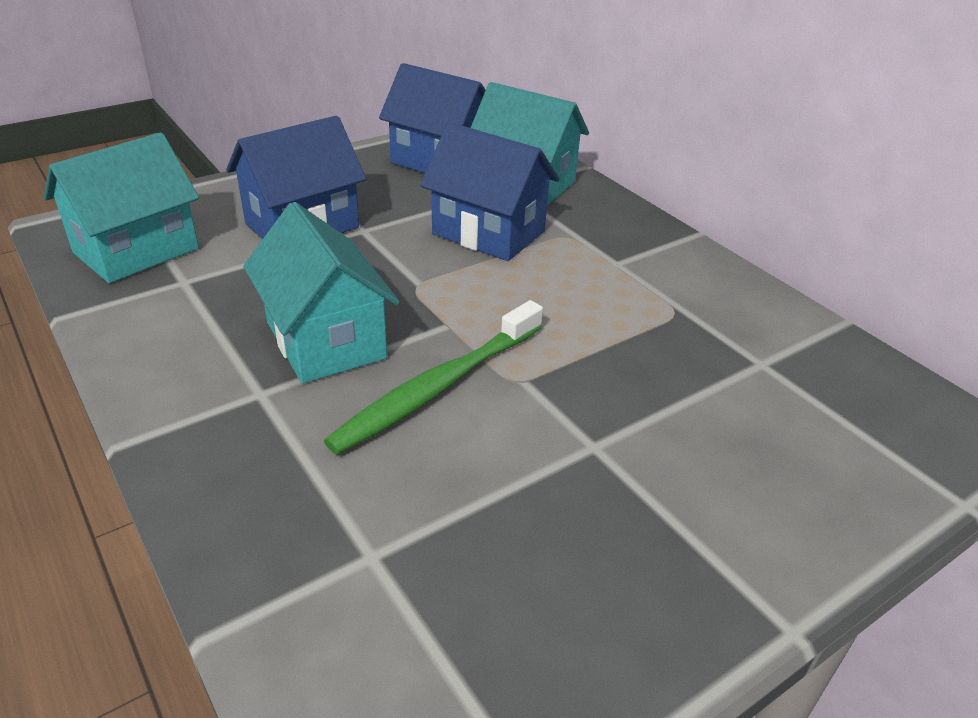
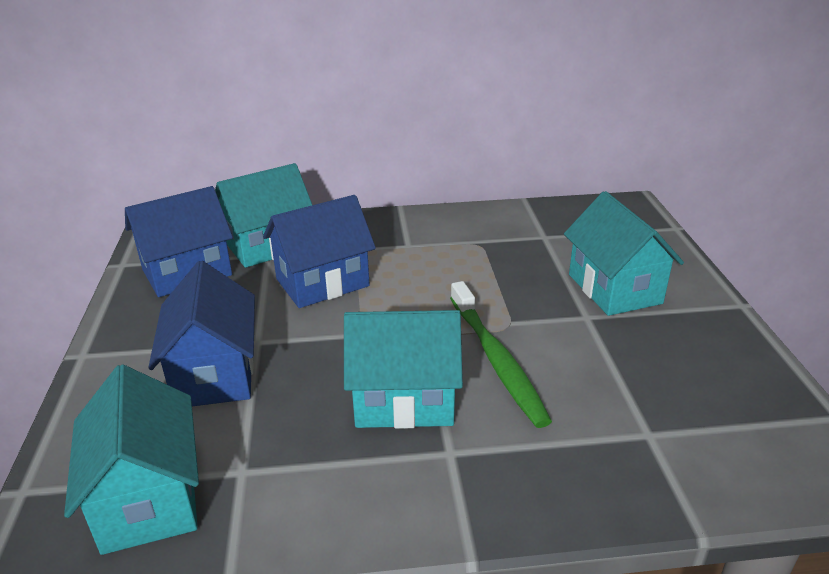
camera: 60 degrees left, 5 degrees down
none -> turquoise house [564,191,684,316]

